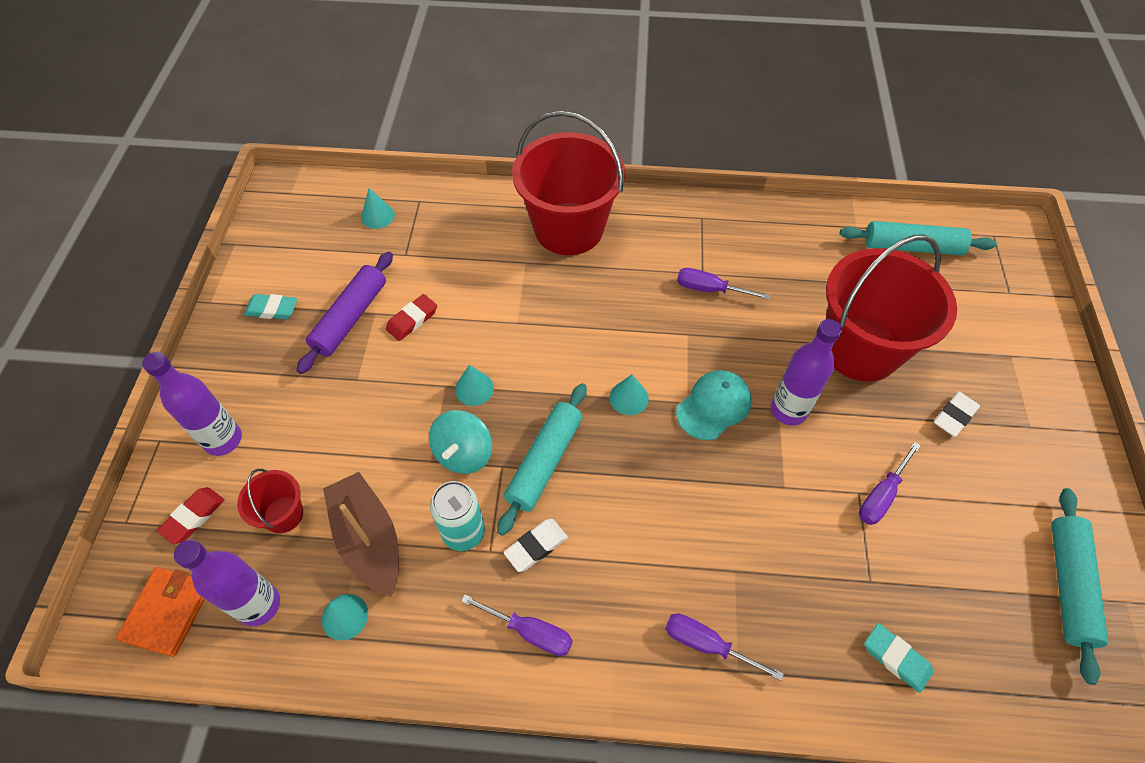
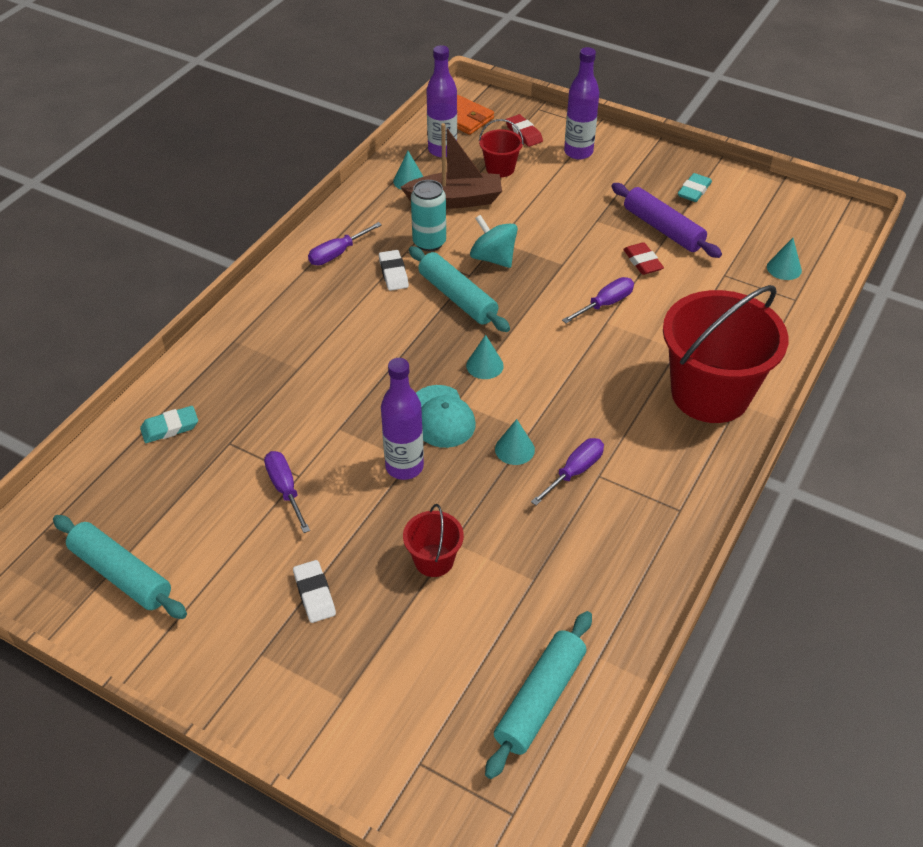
camera: 115 degrees right, 10 degrees down
turquoise cone [455,365,494,406] -> turquoise cone moved to [495,419,535,465]
purple screwdriver [665,614,784,681] -> purple screwdriver moved to [562,277,634,323]
red bucket [826,235,957,382] -> red bucket [403,504,464,577], size x0.45

